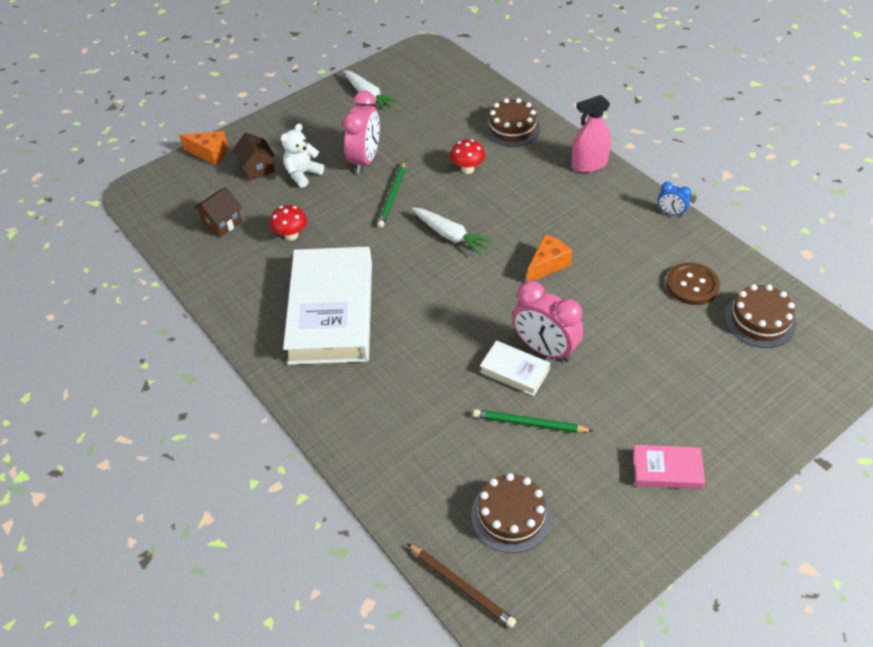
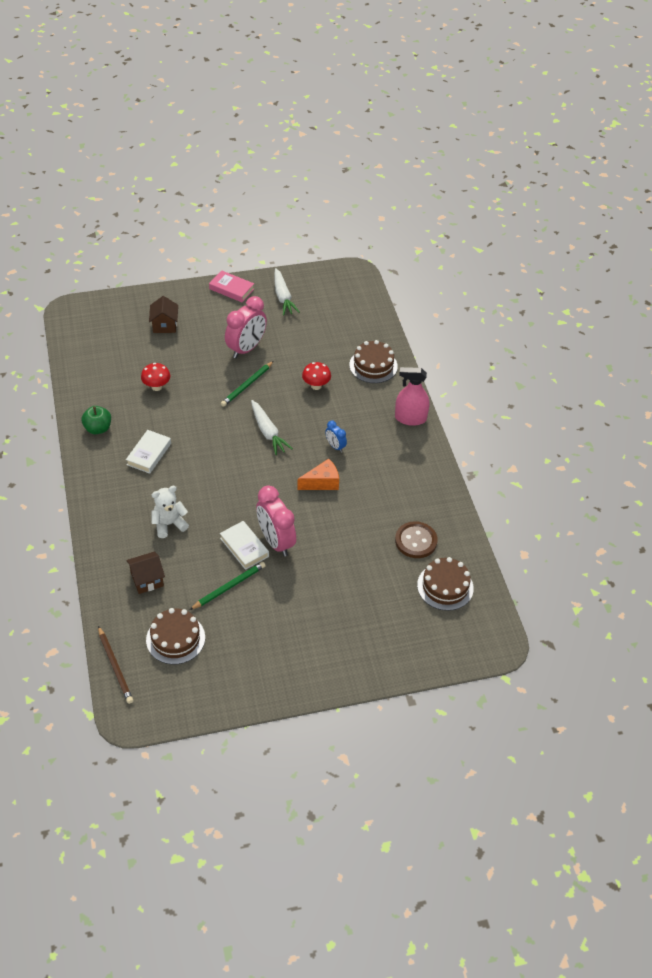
camera: 20 degrees right, 0 degrees up
orange cheese [179,131,228,166] -> none
brown house [194,187,242,237] -> brown house moved to [126,551,165,594]
white teddy bear [280,123,324,188] -> white teddy bear moved to [151,486,189,538]
white book [283,247,372,365] -> white book [126,430,171,474], size x0.44
green pencil [473,409,593,433] -> green pencil turned 105 degrees clockwise [190,562,266,610]
pink book [633,445,705,489] -> pink book moved to [209,270,254,302]
blue clock [658,182,691,217] -> blue clock moved to [325,420,347,452]
none -> green apple [81,406,111,434]

